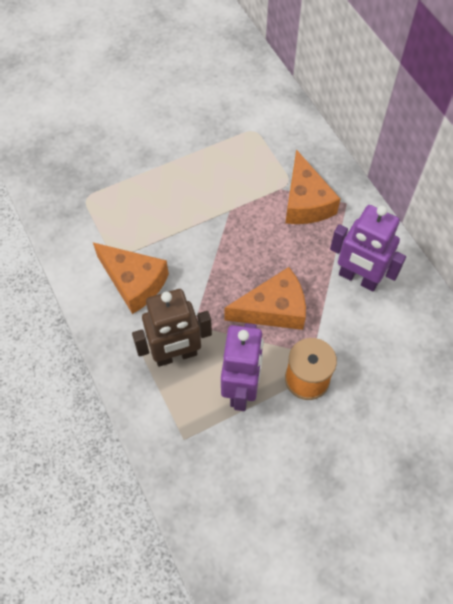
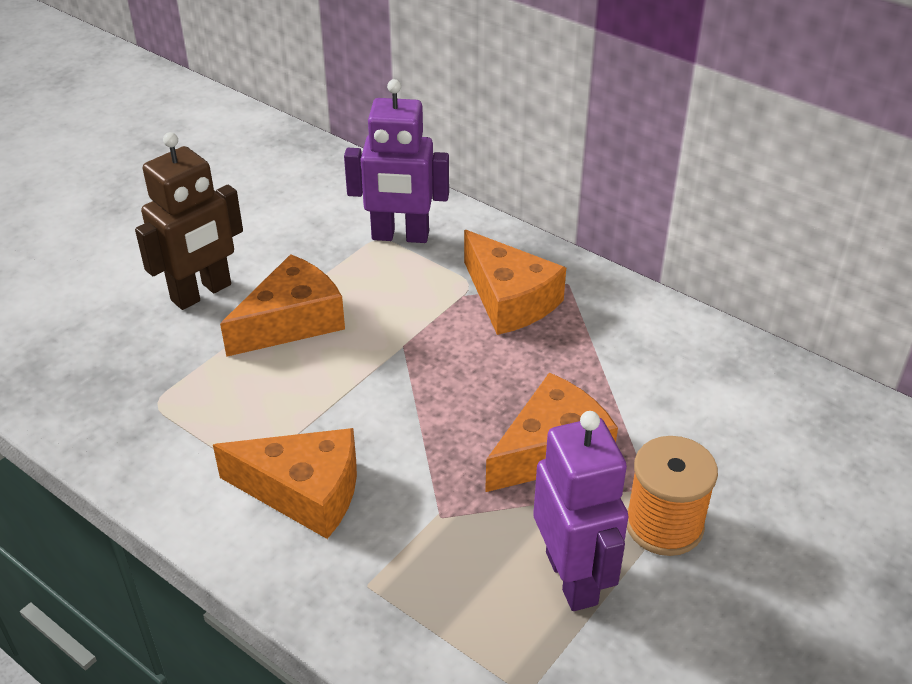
camera: 25 degrees left, 20 degrees down
brown robot [132,289,212,367] -> brown robot moved to [135,132,243,310]
purple robot [330,205,406,292] -> purple robot moved to [344,79,449,243]
none -> orange cheese [220,254,345,357]

